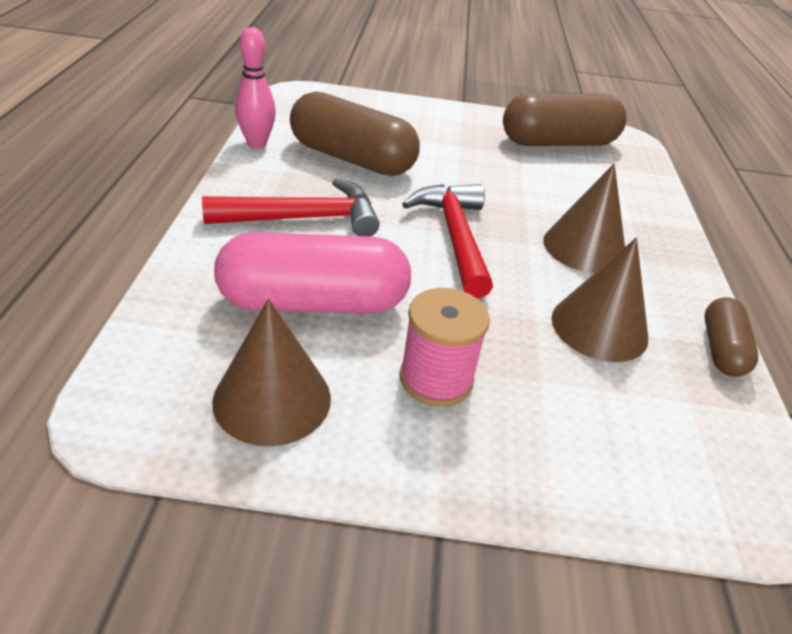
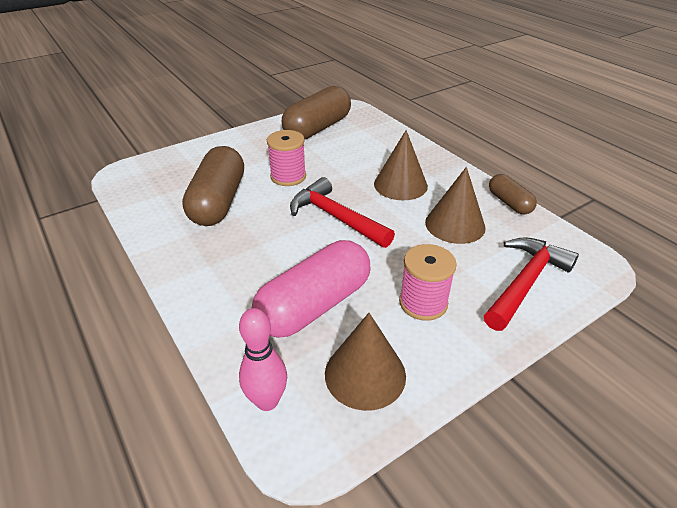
camera: 35 degrees left, 0 degrees up
red hammer [202,179,380,237] -> red hammer moved to [484,237,579,331]
pink bowling pin [235,27,276,148] -> pink bowling pin moved to [239,308,287,411]
brown capsule [290,91,420,176] -> brown capsule turned 75 degrees counterclockwise [182,146,244,226]
none -> pink spool [267,130,306,186]

